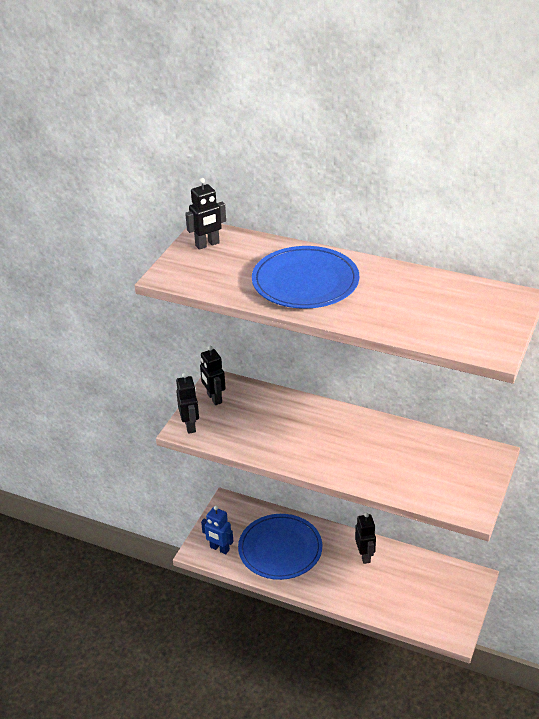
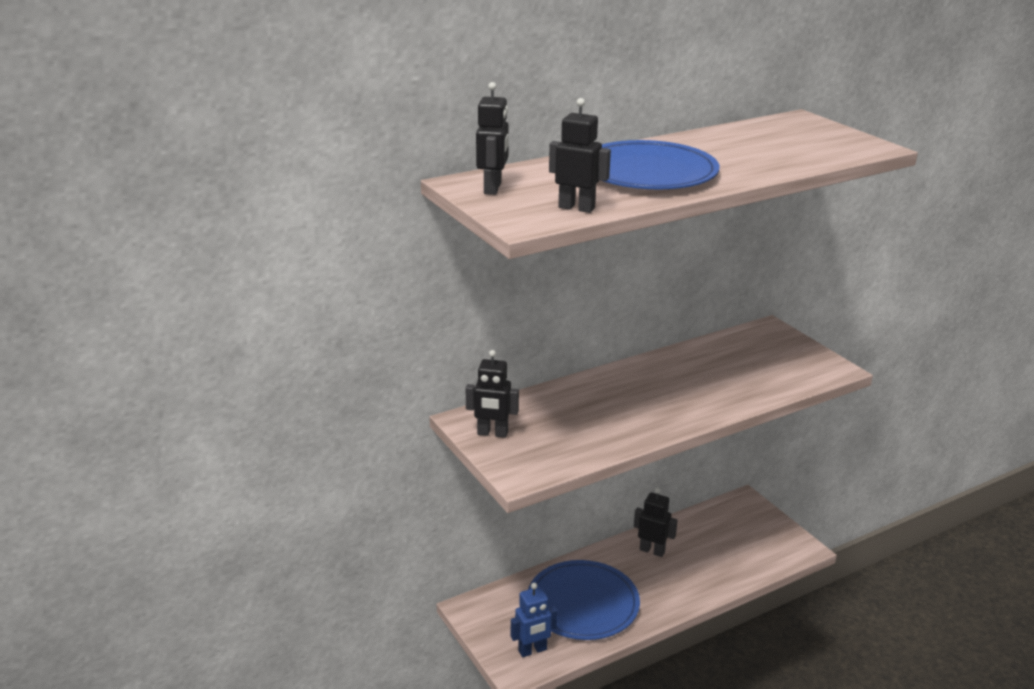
camera: 55 degrees left, 10 degrees down
black robot [176,373,199,434] -> black robot moved to [549,98,611,213]

